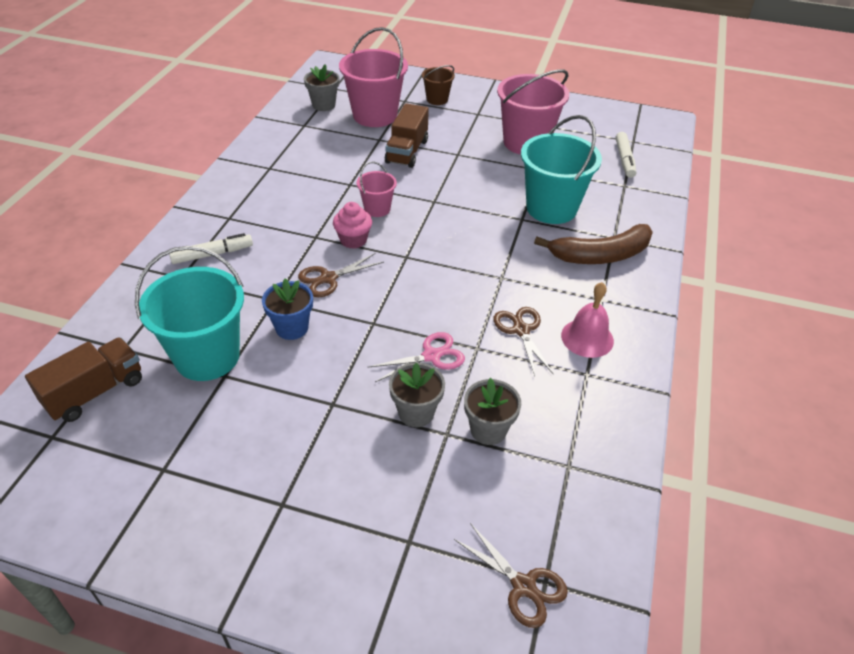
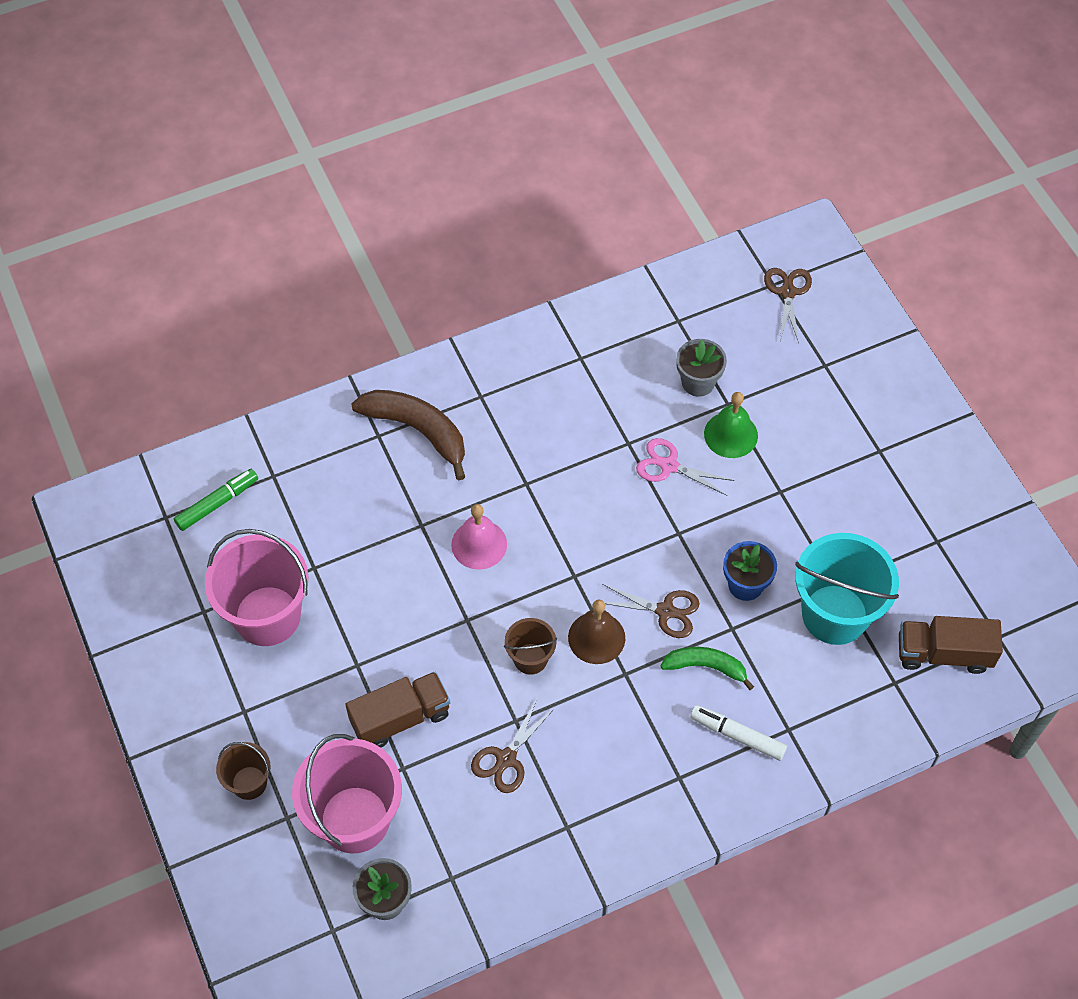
camera: 130 degrees left, 15 degrees up
pink cupcake [333,202,372,249] -> brown bell [568,600,625,664]
pink bucket [357,161,397,217] -> brown bucket [504,618,557,675]
grey flower pot [389,363,445,427] -> green bell [704,392,758,458]
brown scissors [493,307,553,376] -> brown scissors moved to [471,699,555,793]
turquoise bucket [521,115,602,224] -> none
pink bell [561,282,614,358] -> pink bell moved to [451,504,507,570]
white marker [616,132,636,178] -> green marker [174,469,258,531]
none -> green banana [660,647,754,690]

